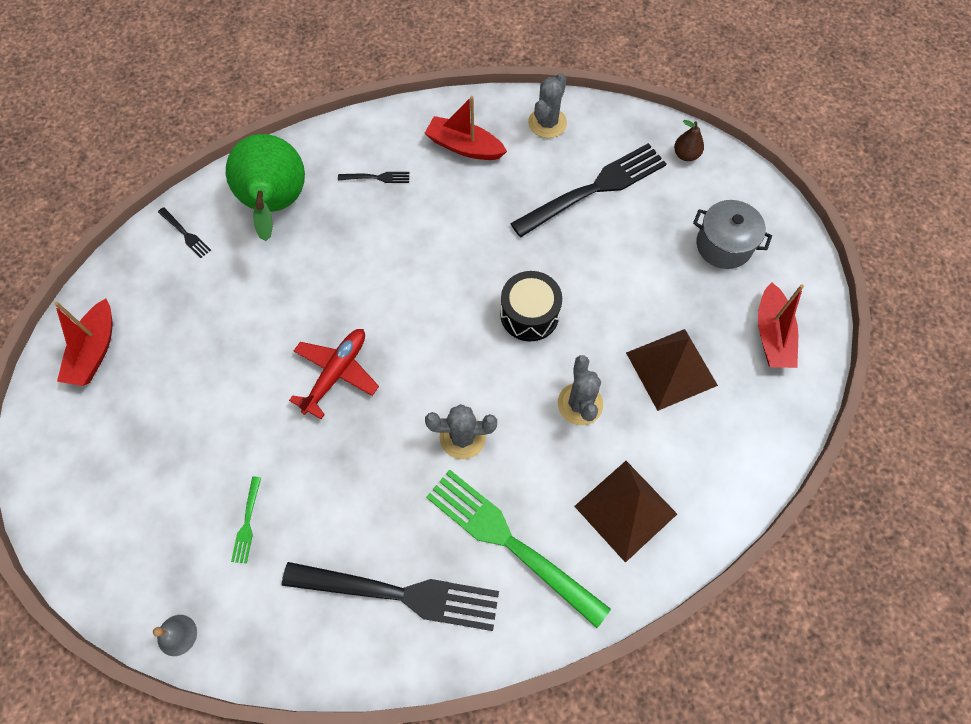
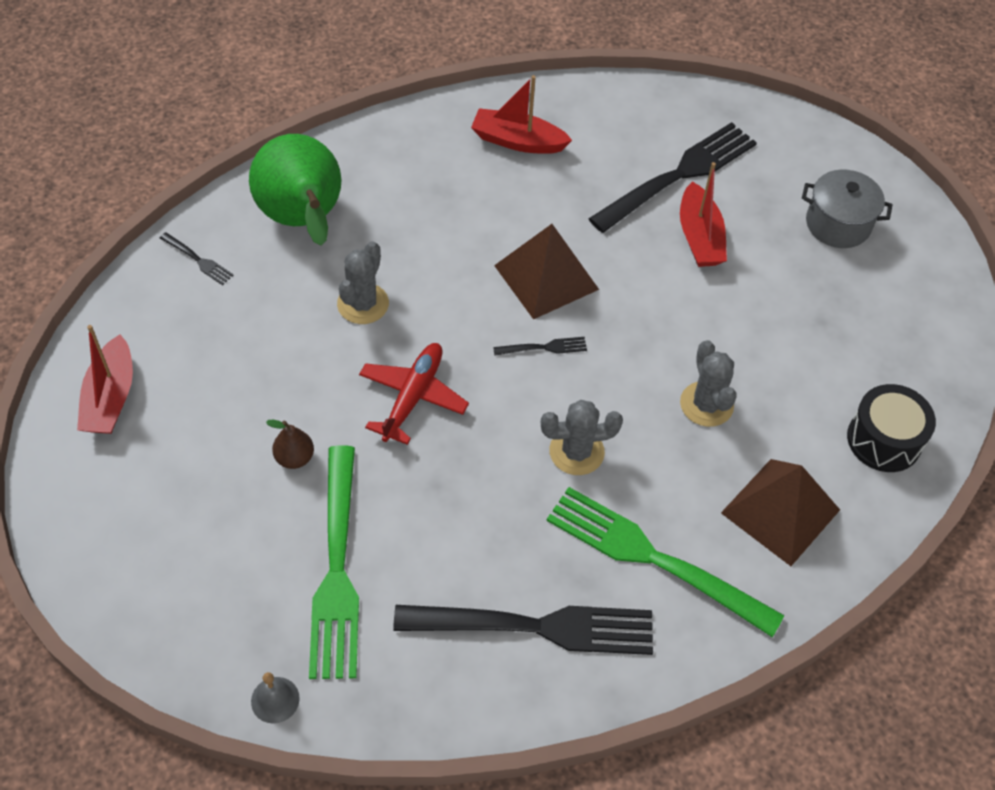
camera: 10 degrees left, 10 degrees down
green fork [231,477,261,563] -> green fork [309,445,359,679], size x2.42
black fork [338,172,409,183] -> black fork moved to [493,337,587,355]
black drum [500,271,562,341] -> black drum moved to [847,384,936,472]
grey cactus [528,73,567,138] -> grey cactus moved to [337,241,389,324]
brown pyramid [626,329,718,411] -> brown pyramid moved to [494,224,599,319]
brown pear [674,120,704,161] -> brown pear moved to [266,420,314,469]
red boat [758,282,804,368] -> red boat moved to [680,162,727,267]

